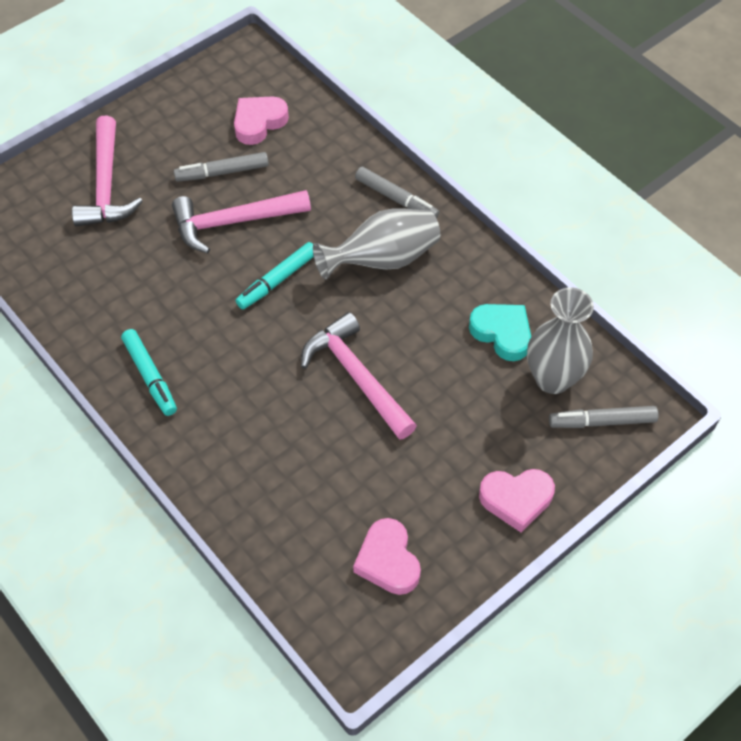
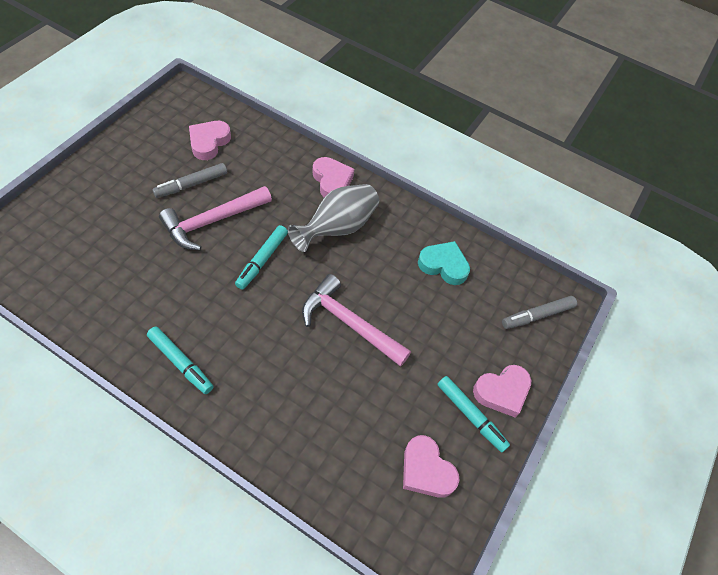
camera: 25 degrees left, 0 degrees up
pink hammer [72,115,143,227] -> none
grey marker [355,167,439,219] -> pink heart [313,157,355,198]
grey vase [527,287,594,394] -> none
none -> turquoise marker [437,376,510,452]

